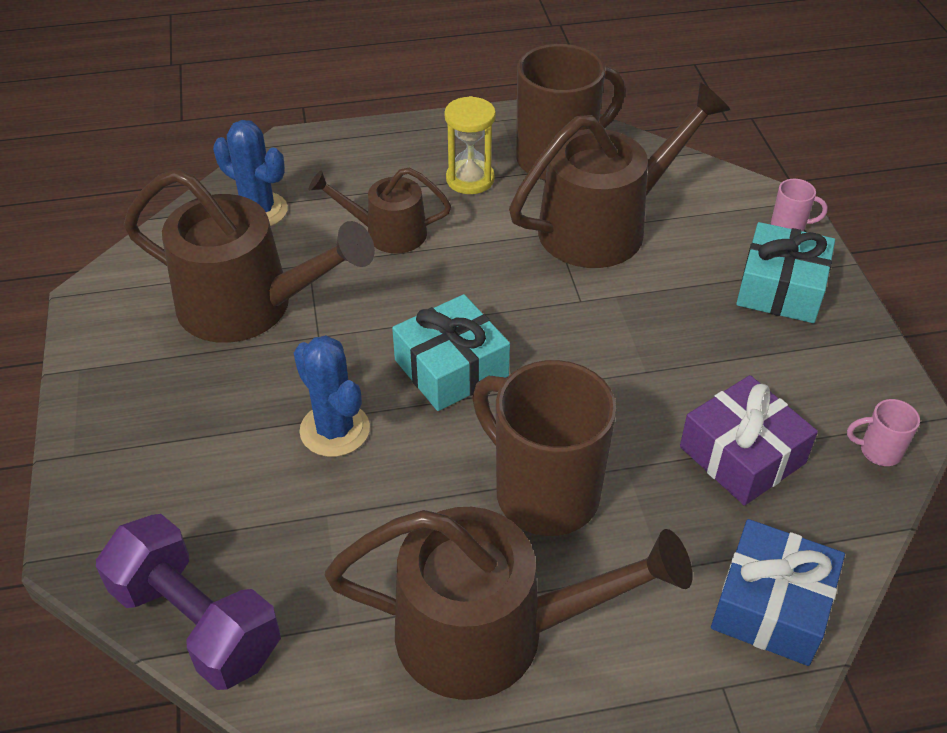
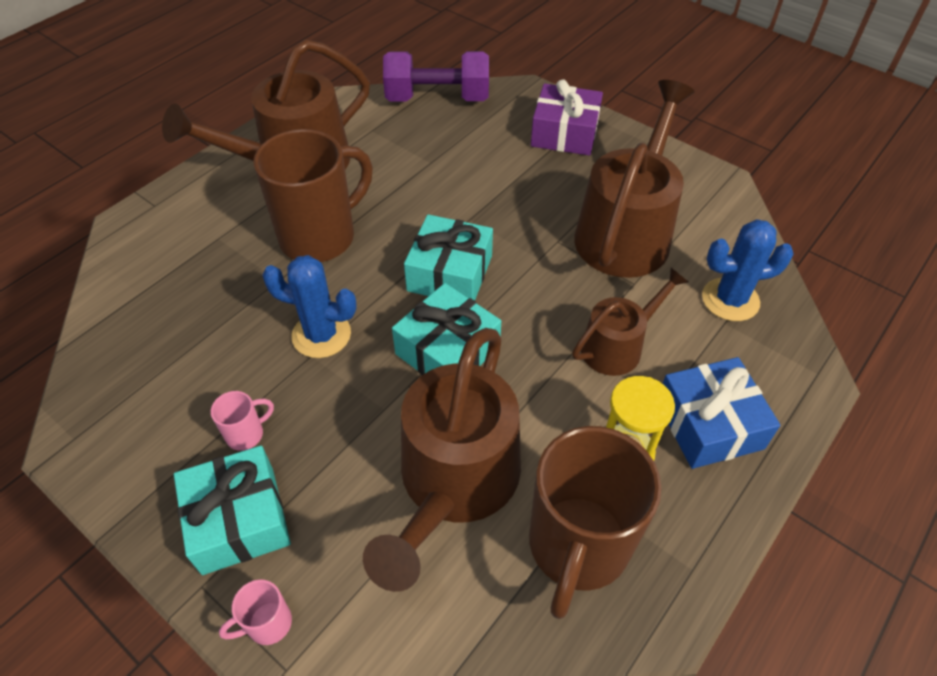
camera: 140 degrees right, 5 degrees up
brown watering can [124,169,375,343] -> brown watering can turned 135 degrees clockwise [574,80,695,278]
blue cactus [294,335,370,457] -> blue cactus moved to [262,255,357,358]
brown mug [472,360,616,536] -> brown mug turned 45 degrees counterclockwise [253,129,373,262]
purple gift [680,375,818,506] -> purple gift moved to [531,79,603,156]
blue gift [711,519,845,666] -> blue gift moved to [663,357,781,469]
pink mug [847,399,920,466] -> pink mug moved to [211,391,274,451]
none -> turquoise gift [392,283,501,375]

